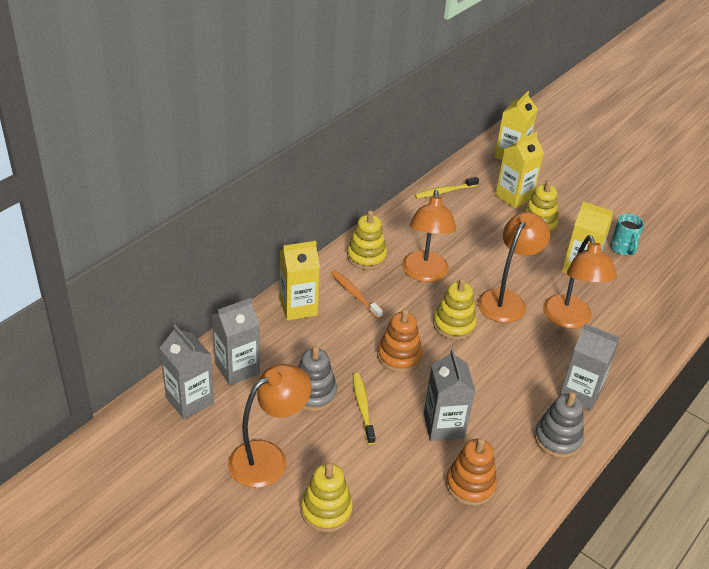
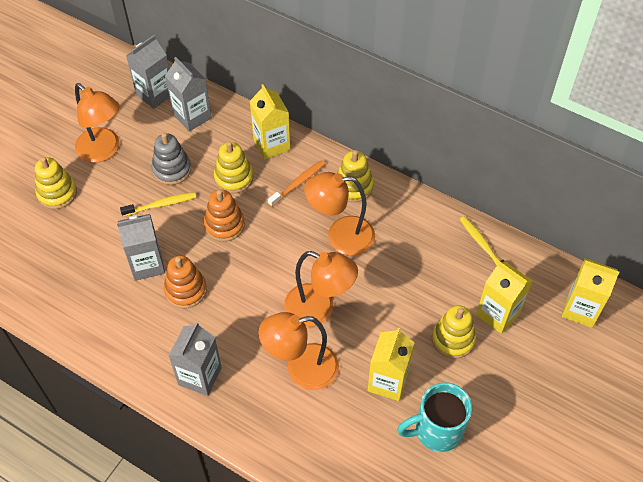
camera: 85 degrees right, 15 degrees up
yellow stacking toy [433,278,477,340] -> yellow stacking toy moved to [214,141,253,194]
orange stacking toy [446,438,497,506] -> orange stacking toy moved to [164,256,207,308]
grey stacking toy [534,392,584,458] -> none
turquoise mug [610,214,644,255] -> turquoise mug [397,382,472,452], size x1.58

